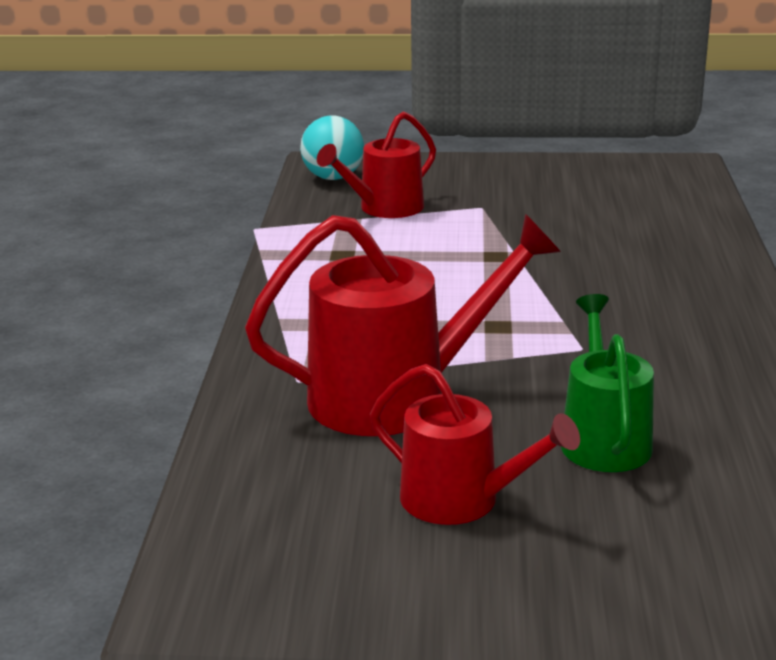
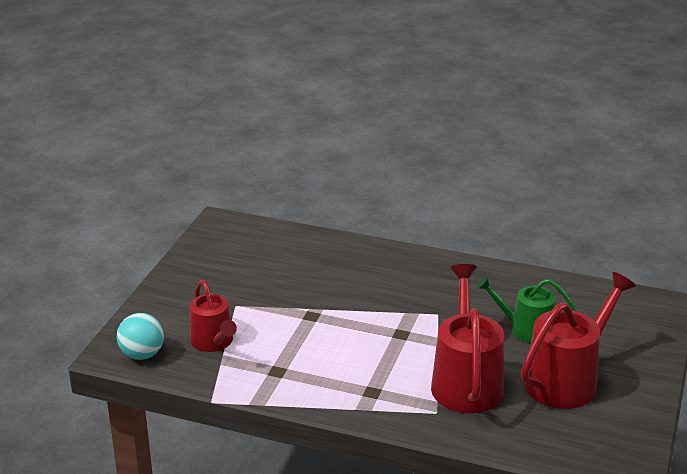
camera: 75 degrees left, 5 degrees up
red watering can [370,364,580,525] -> red watering can [521,272,636,409], size x1.60

